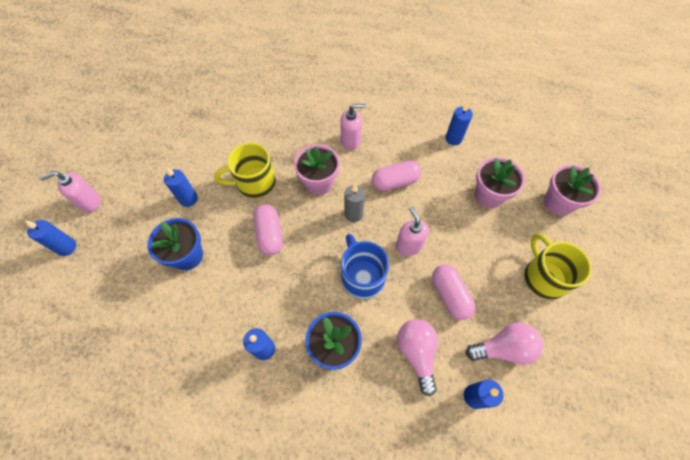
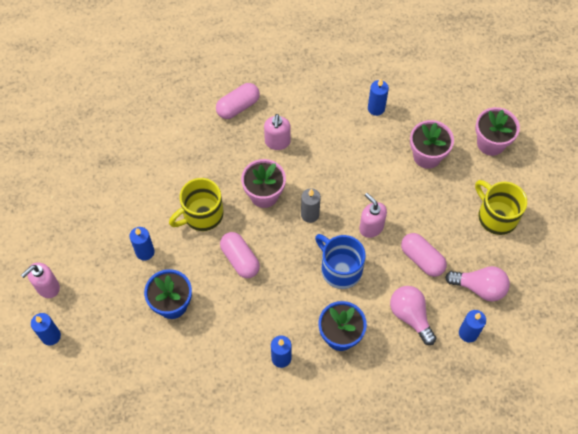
camera: 20 degrees left, 0 degrees up
pink soap dispenser [340,104,366,150] -> pink soap dispenser turned 120 degrees clockwise [264,114,291,150]
pink capsule [372,161,421,191] -> pink capsule moved to [216,83,260,119]
pink light bulb [466,323,543,365] -> pink light bulb turned 45 degrees clockwise [445,266,510,301]

